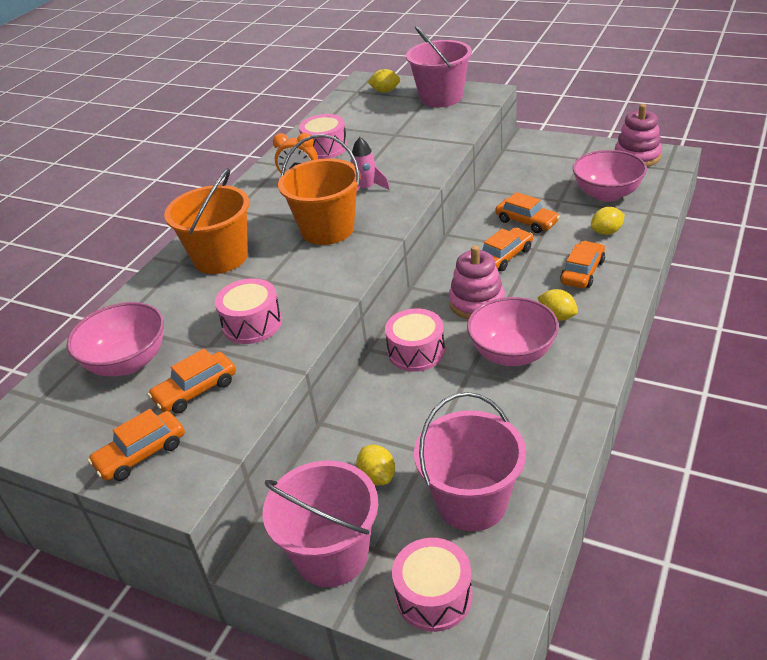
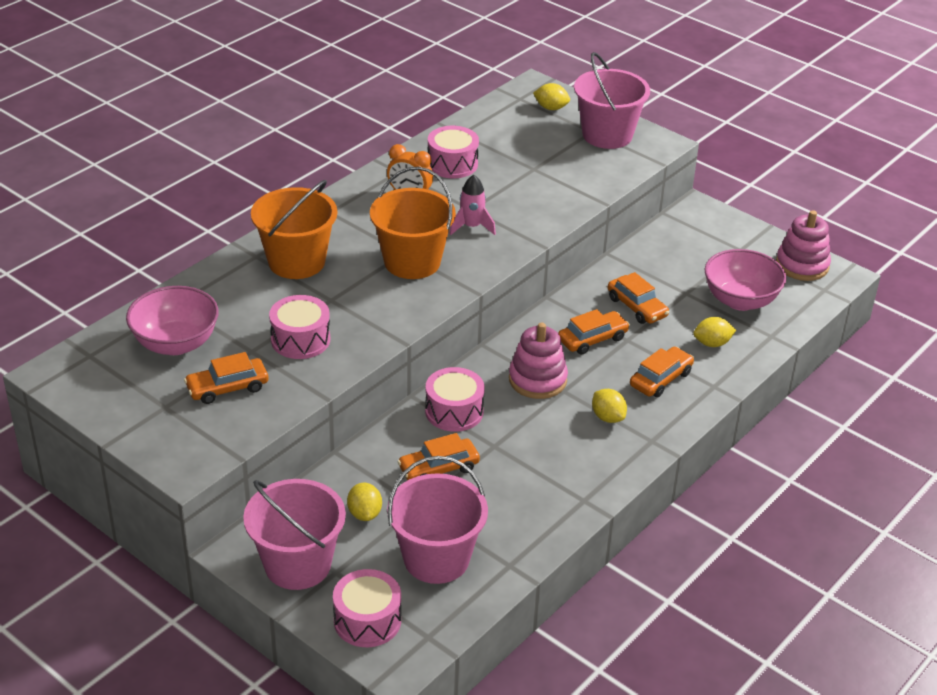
camera: 10 degrees right, 0 degrees up
orange car [88,409,185,481] -> orange car moved to [397,433,480,480]
pink bowl [467,297,559,366] -> none

